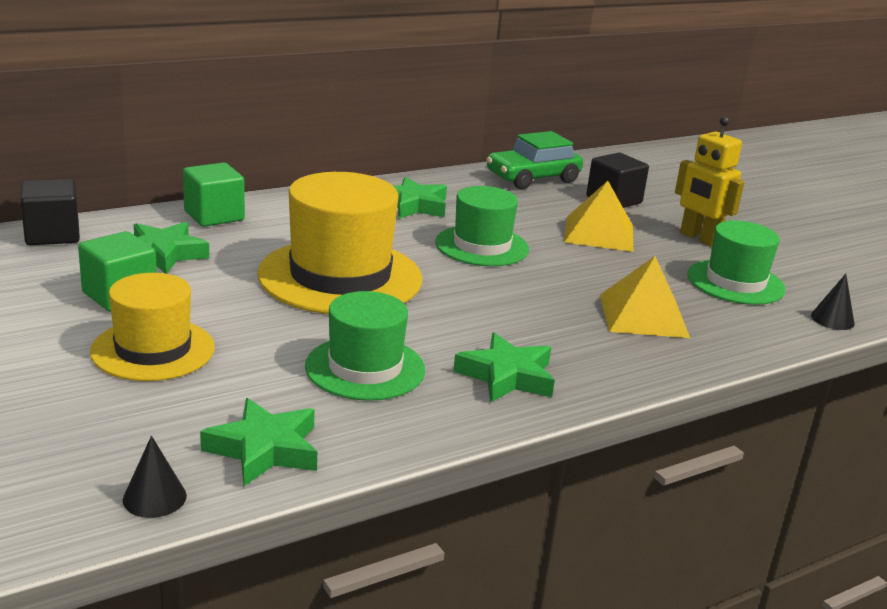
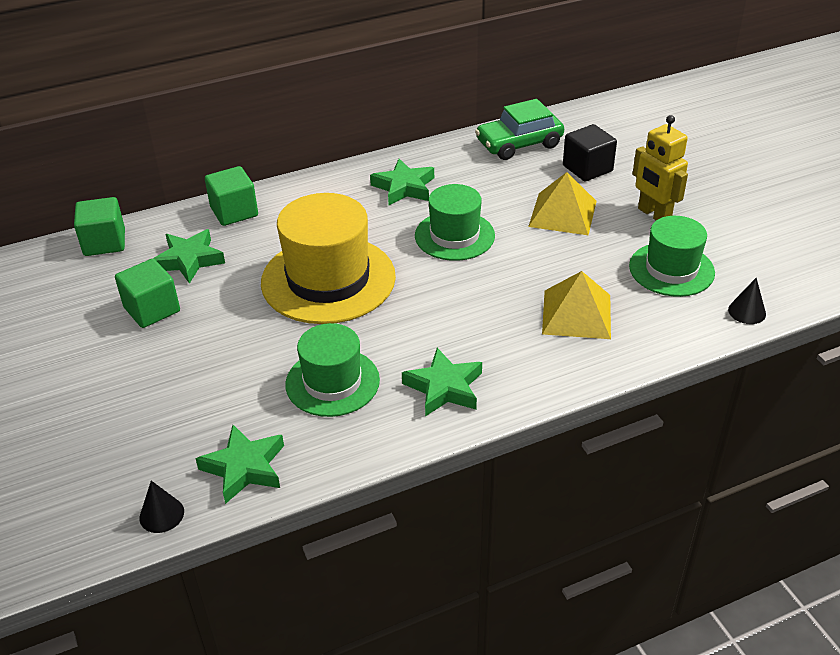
camera: 10 degrees right, 15 degrees up
black cube [20,179,80,245] -> green cube [74,197,125,256]
yellow hat [90,273,215,381] -> none

